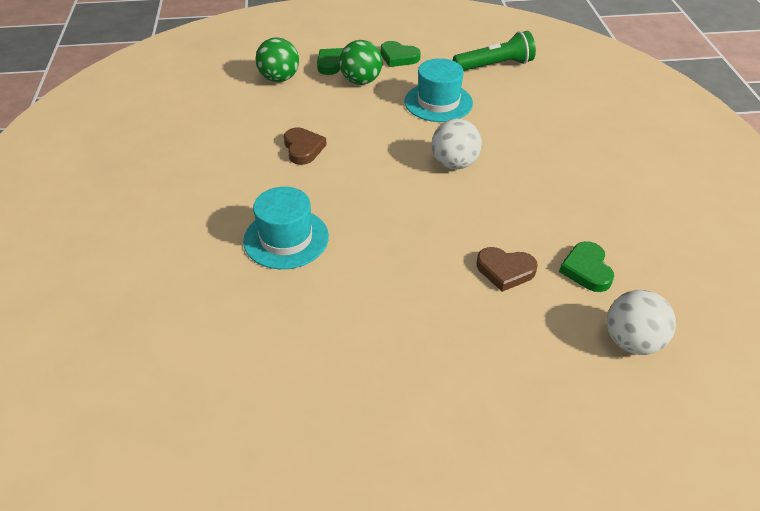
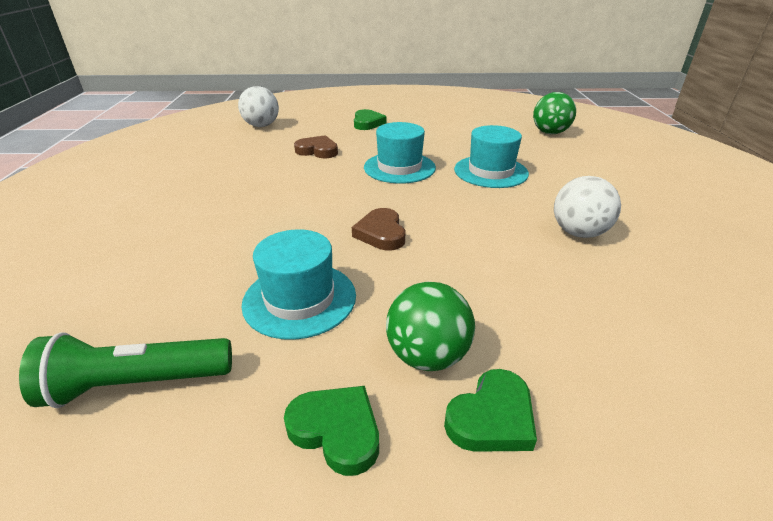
camera: 175 degrees left, 10 degrees down
green ball [255,37,299,82] -> green ball moved to [533,92,576,134]
brown heart [284,127,327,165] -> brown heart moved to [352,208,405,250]
white ball [431,119,482,169] -> white ball moved to [554,176,621,238]
green heart [559,241,614,292] -> green heart moved to [354,109,386,130]
none -> turquoise hat [364,122,436,184]

